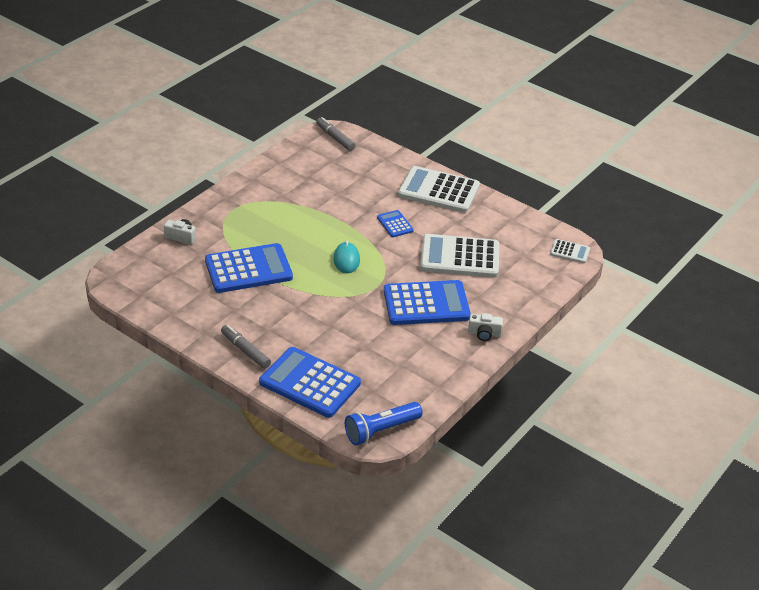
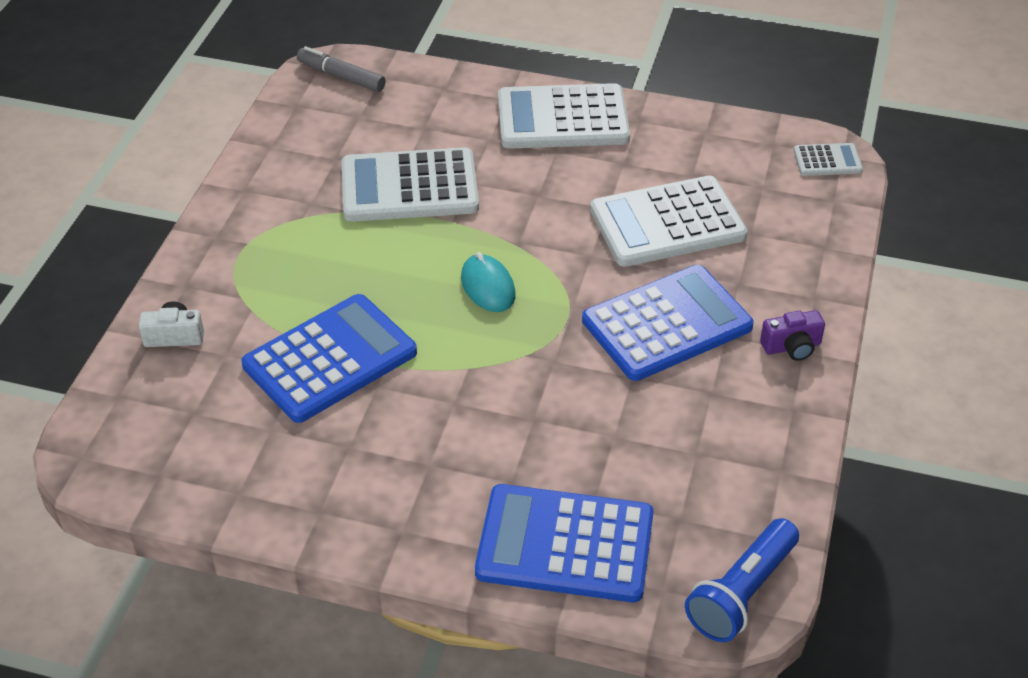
camera: 20 degrees left, 5 degrees up
grey marker [221,325,271,369] -> none
blue calculator [377,210,414,237] -> none
white camera [468,313,503,341] -> purple camera [760,310,825,361]
none -> white calculator [342,147,479,222]

